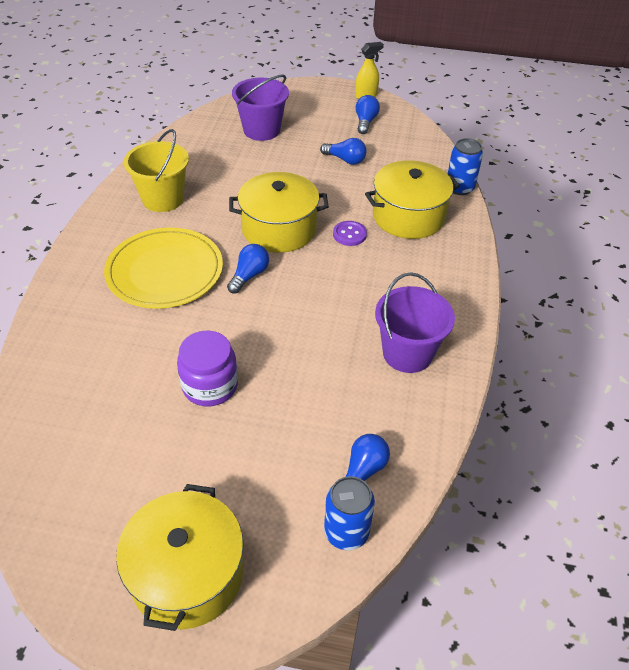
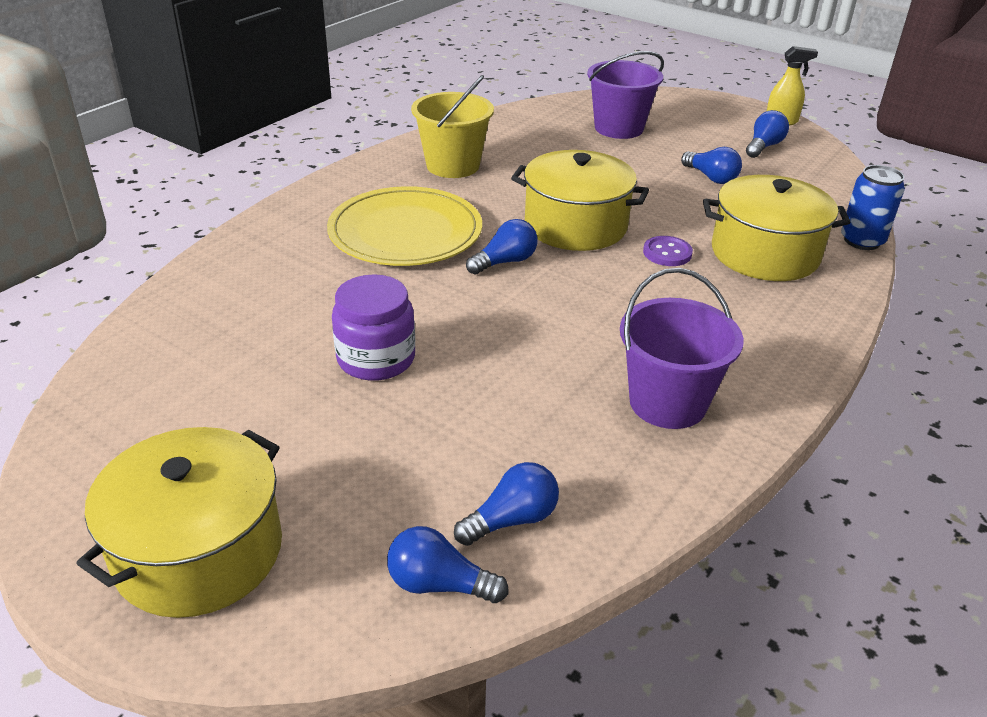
camera: 25 degrees right, 10 degrees down
blue can [324,476,375,550] -> blue light bulb [387,526,509,603]

